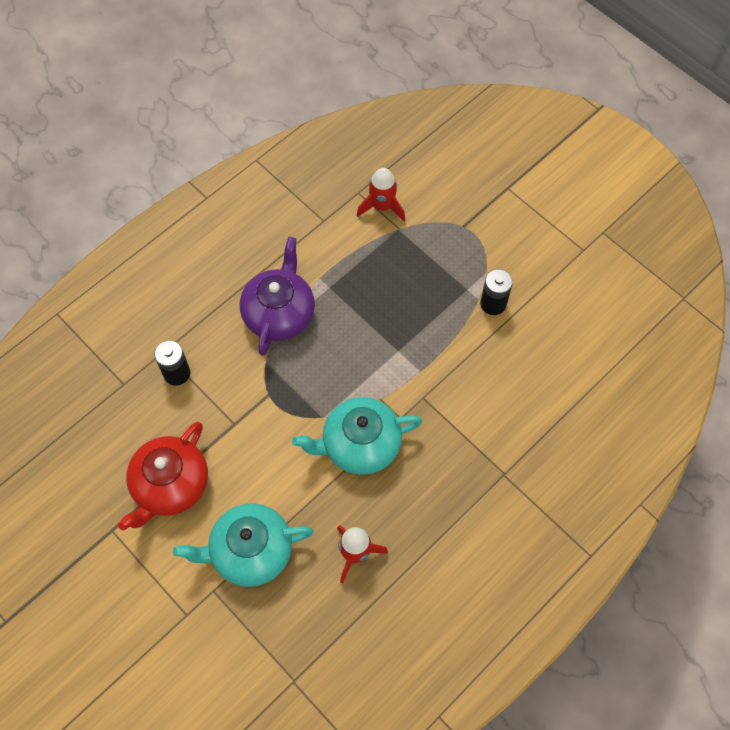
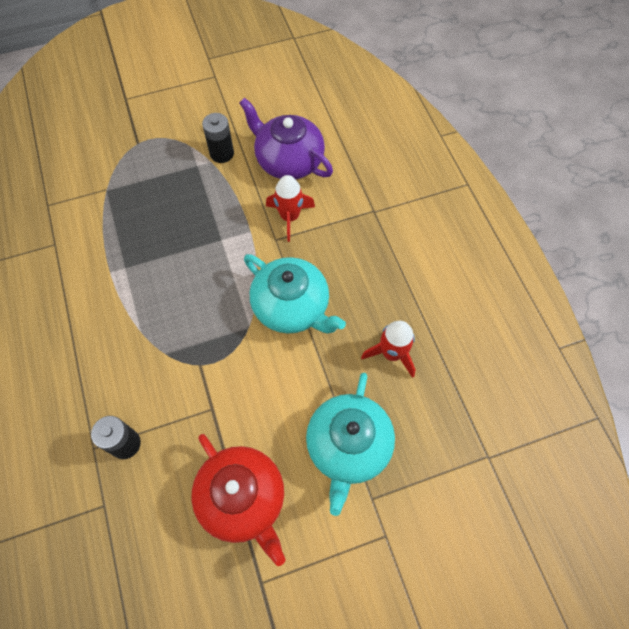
camera: 65 degrees left, 0 degrees up
purple teapot [240,237,315,356] -> purple teapot moved to [239,98,333,179]
turquoise teapot [292,397,422,475] -> turquoise teapot turned 60 degrees counterclockwise [244,254,346,334]
red rocket [357,168,405,221] -> red rocket moved to [266,175,315,242]

